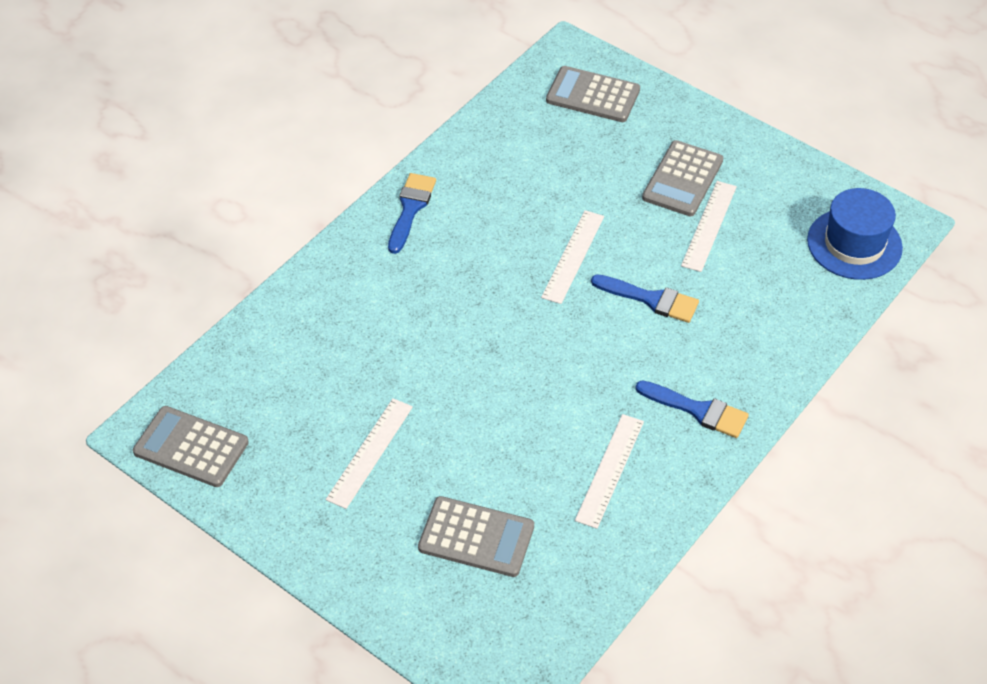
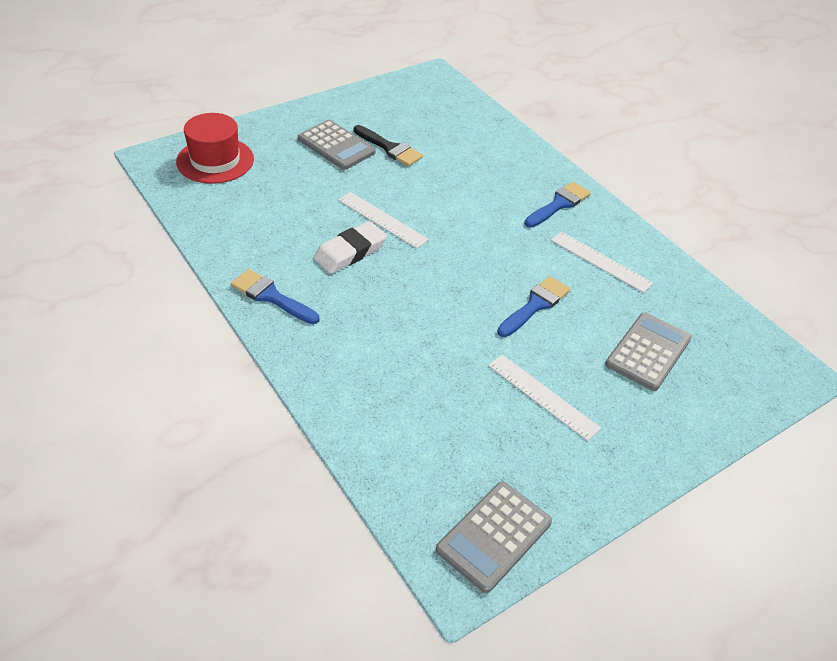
camera: 75 degrees left, 5 degrees down
grey calculator [546,66,640,122] -> red hat [176,113,254,184]
blue brush [591,274,699,323] -> blue brush moved to [497,276,570,337]
white ruler [681,181,737,272] -> black brush [354,125,423,166]
blue hat [807,188,903,280] -> none
none -> white eraser [314,221,387,274]

